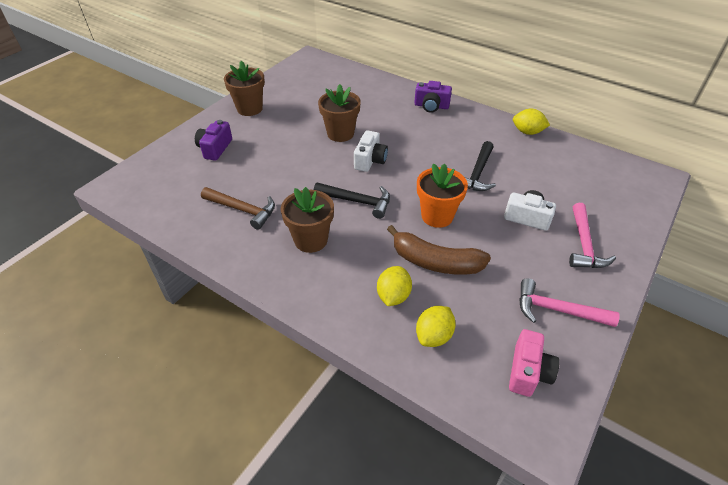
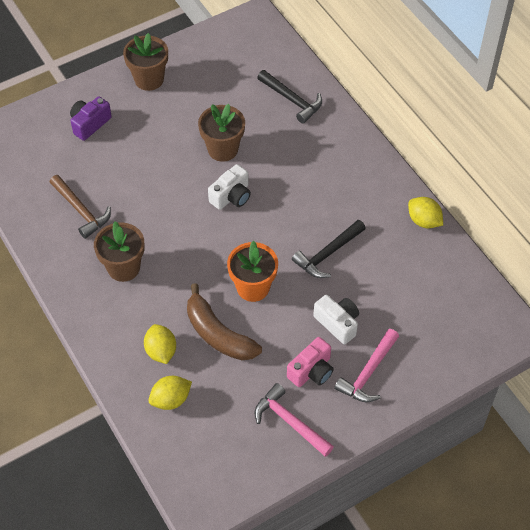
camera: 25 degrees right, 10 degrees up
black hammer [314,182,390,219] -> black hammer moved to [257,70,322,124]
yellow lemon [377,266,412,306] -> yellow lemon turned 60 degrees counterclockwise [144,324,176,364]
purple camera [414,81,452,113] -> none
pink camera [509,329,560,397] -> pink camera moved to [287,337,334,387]

